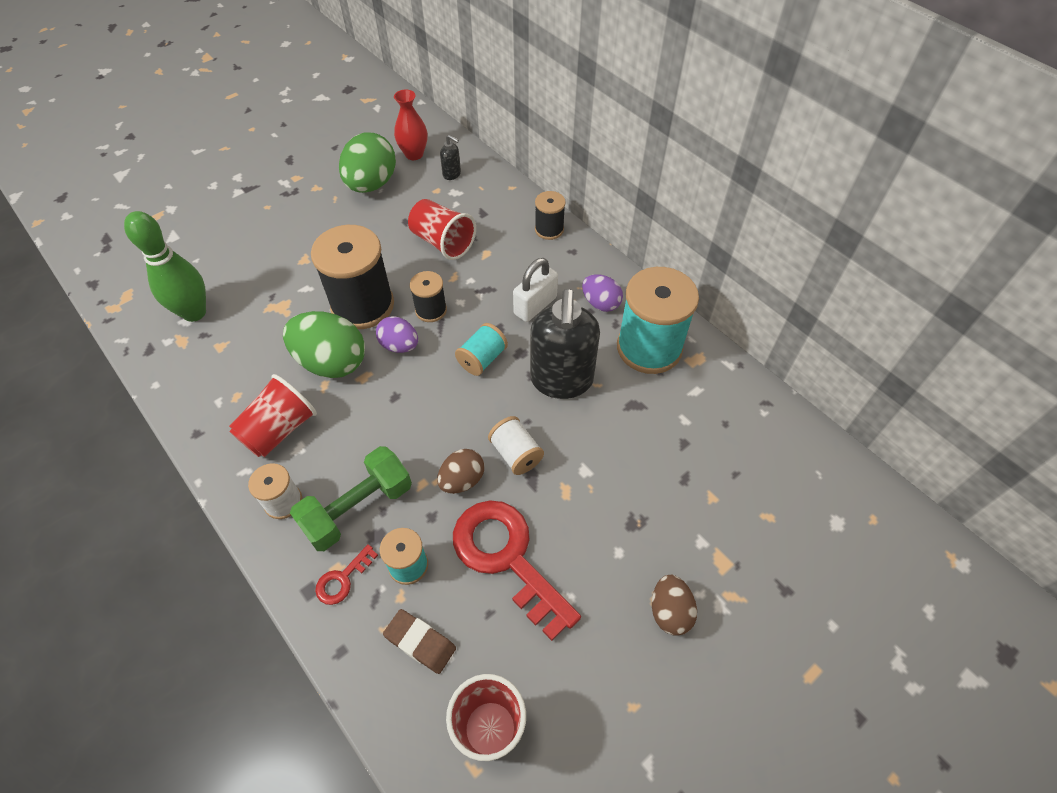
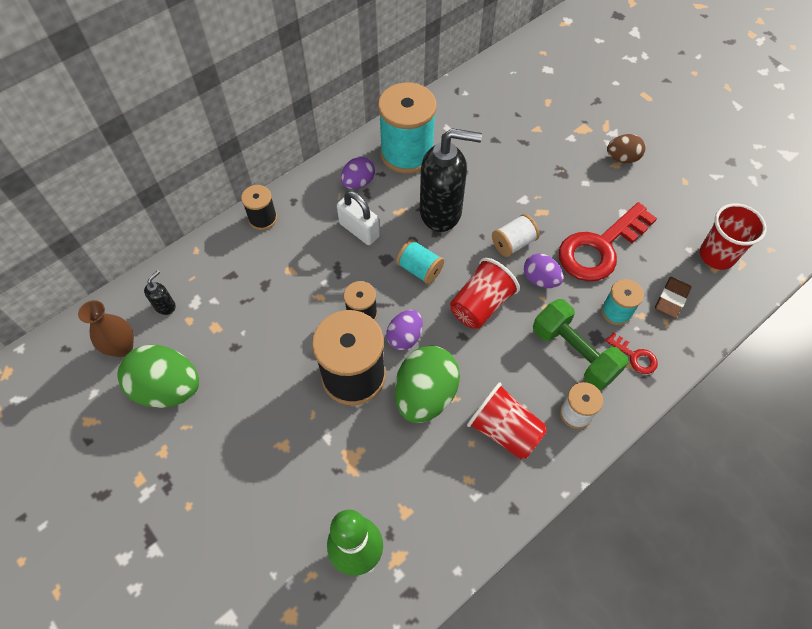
camera: 90 degrees left, 5 degrees up
red vase [394,89,427,160] -> brown vase [78,300,134,357]
red cup [408,199,476,260] -> red cup moved to [450,258,520,329]
brown egg [437,449,484,494] -> purple egg [524,253,563,288]

